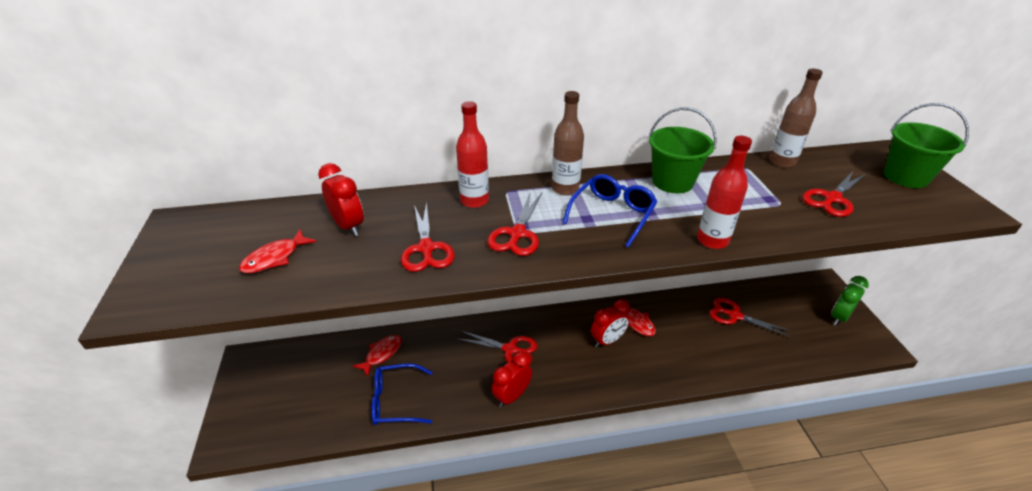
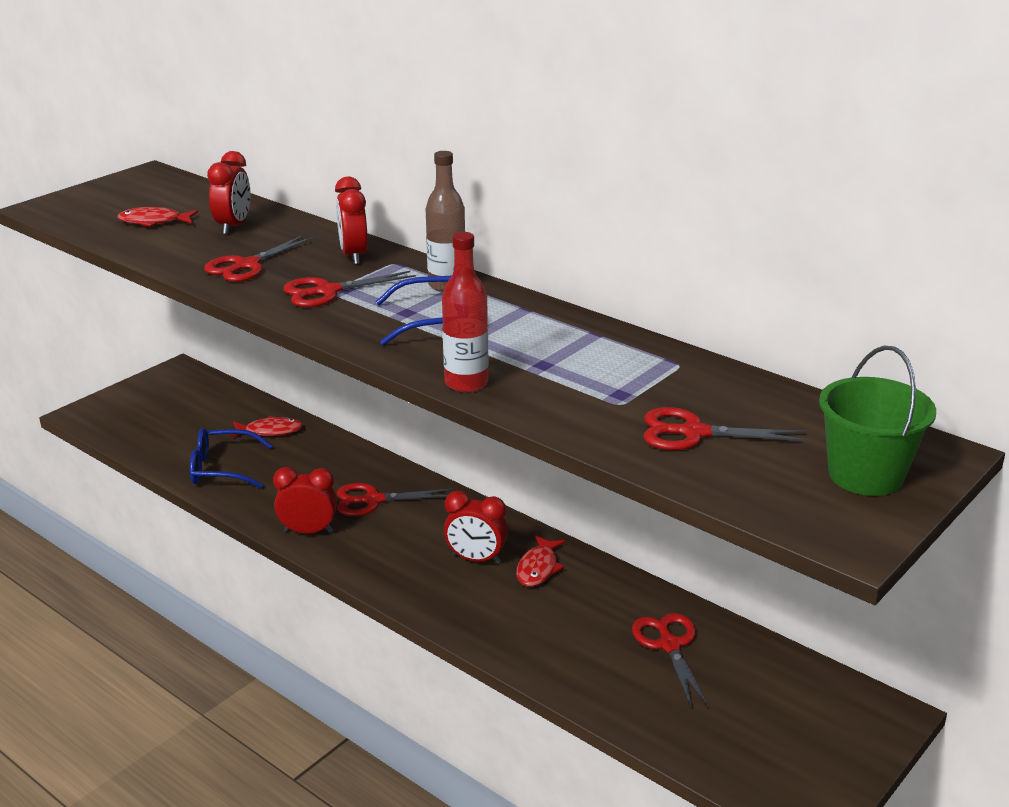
camera: 50 degrees right, 10 degrees down
blue glasses [371,364,433,425] -> blue glasses turned 45 degrees counterclockwise [190,428,273,488]
red bottle [456,101,489,208] -> red clock [335,177,368,265]
red scissors [458,331,537,363] -> red scissors turned 105 degrees clockwise [337,483,453,516]
green bucket [648,108,717,193] -> none
brown bottle [769,69,823,168] -> none
green clock [831,276,869,325] -> none

